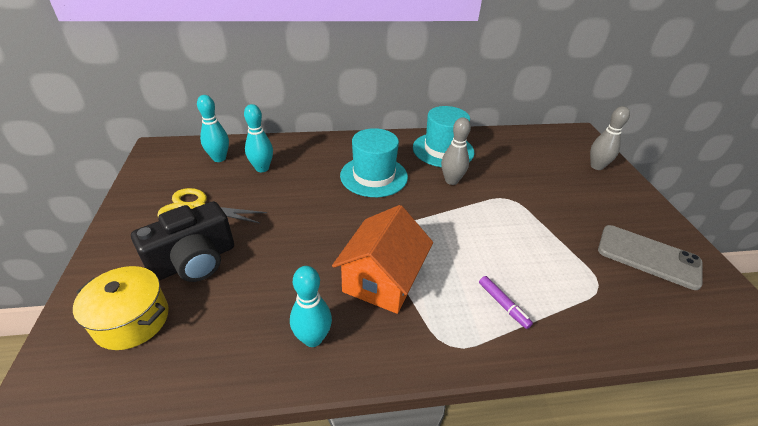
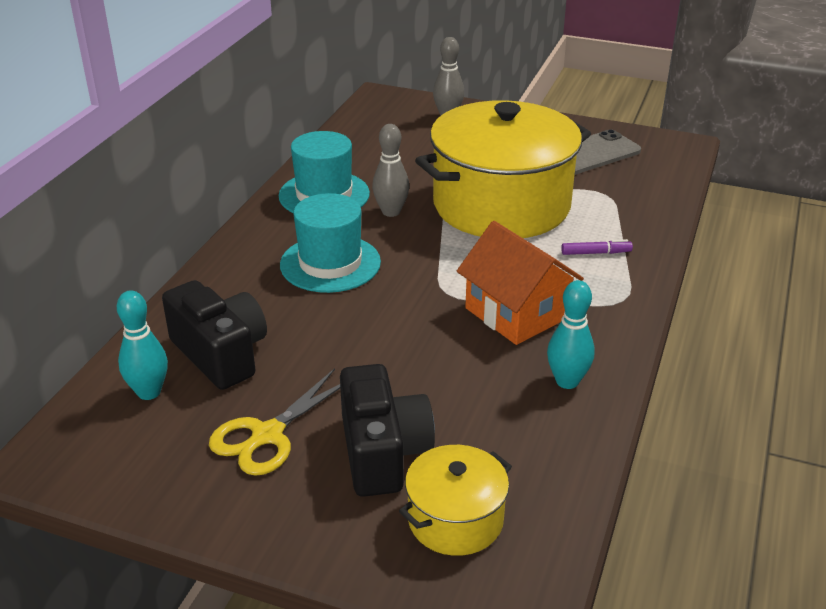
camera: 60 degrees left, 5 degrees down
turquoise bowling pin [244,104,273,172] -> black camera [162,280,267,390]
none -> yellow pot [415,100,591,238]

